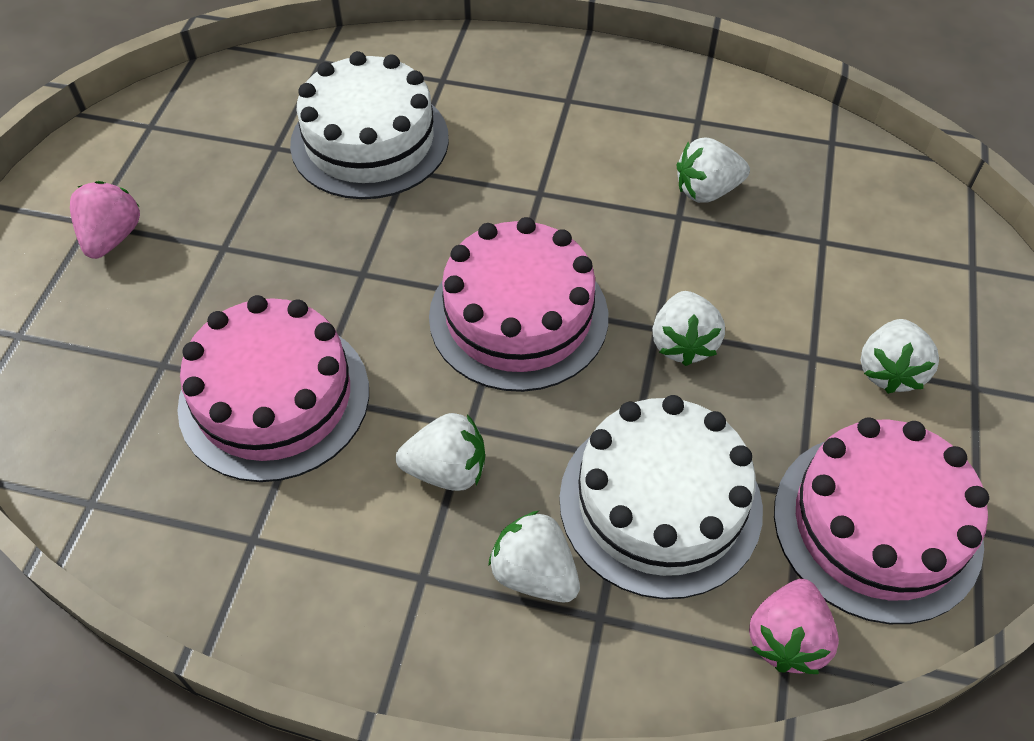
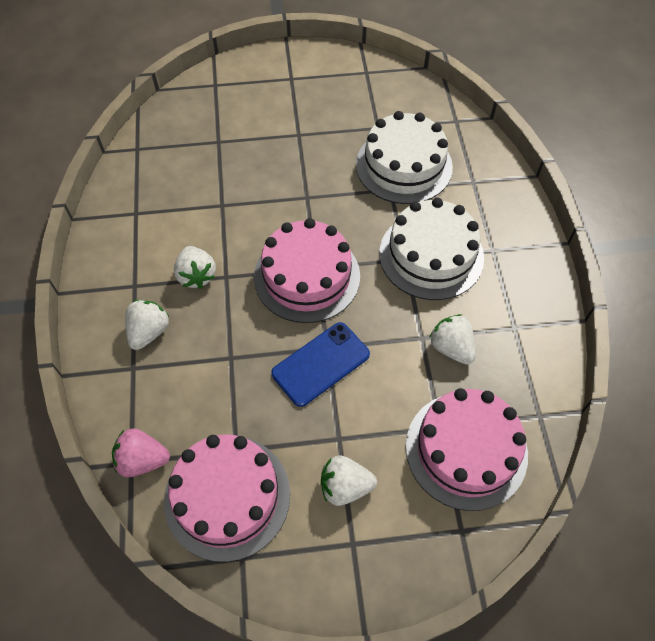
camera: 70 degrees right, 5 degrees up
pink strawberry [70,181,140,259] -> none
pink cake [177,295,369,482] -> pink cake moved to [406,388,528,511]
white cake [559,395,763,599] -> white cake moved to [379,198,484,300]
white strawberry [652,291,725,366] -> blue phone [271,322,370,407]

